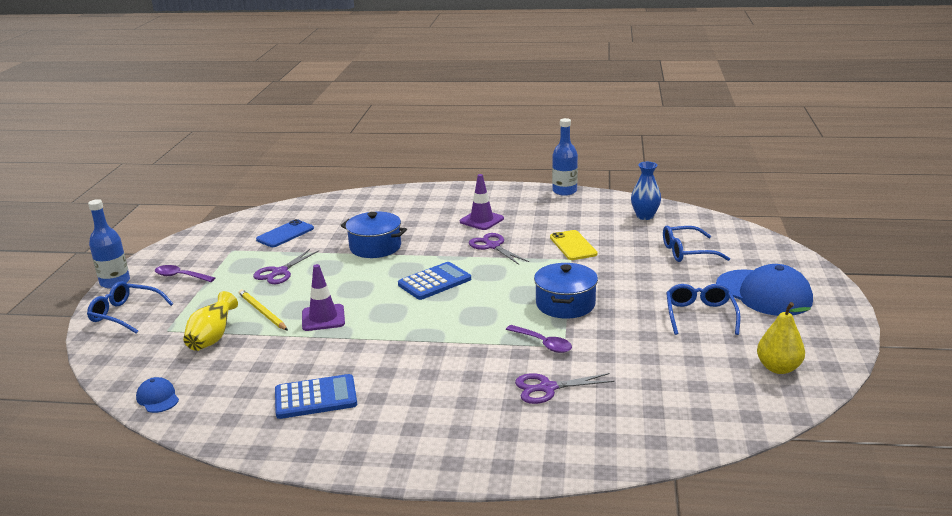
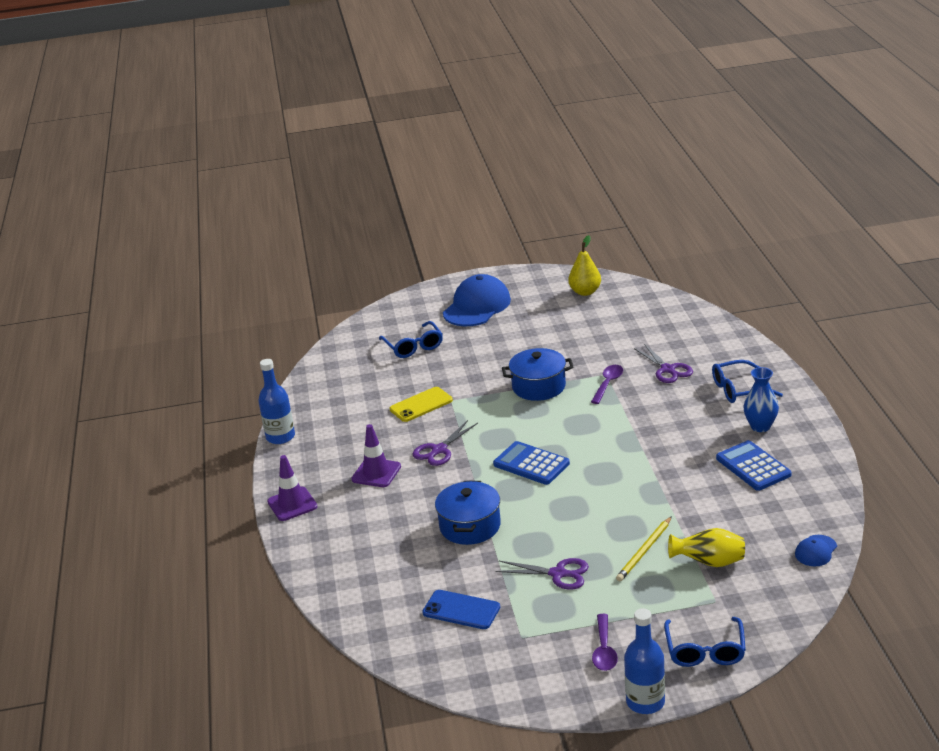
camera: 105 degrees left, 5 degrees up
purple traffic cone [302,264,345,331] -> purple traffic cone moved to [267,455,318,521]
blue vase [631,162,661,220] -> blue vase moved to [744,367,779,432]
blue glasses [666,284,741,335] -> blue glasses moved to [712,360,783,403]

